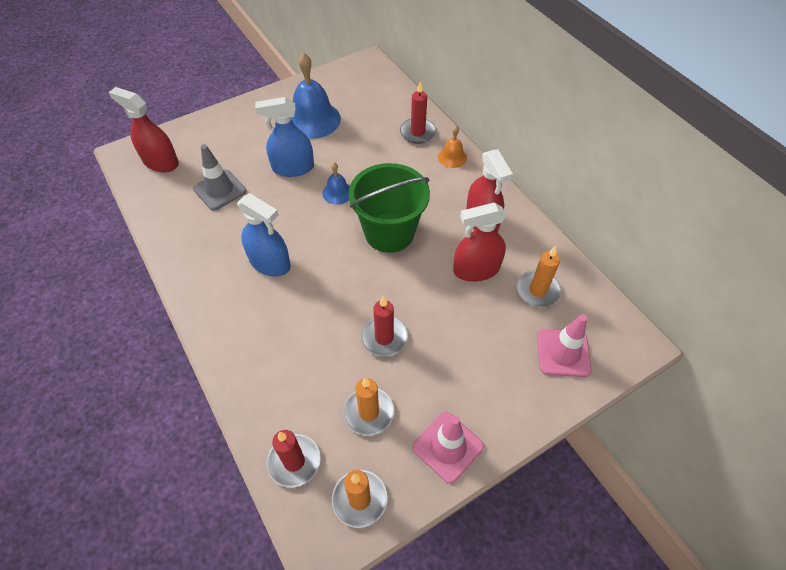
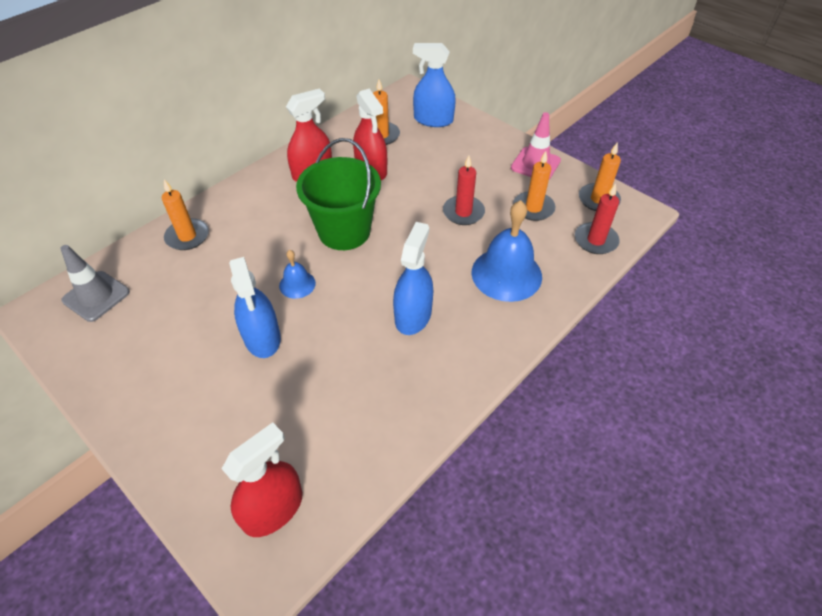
camera: 105 degrees left, 5 degrees down
red spray bottle [108,87,179,172] -> red spray bottle turned 150 degrees counterclockwise [222,422,303,537]
grey traffic cone [193,144,246,211] -> grey traffic cone moved to [60,245,130,322]
blue bell [292,52,341,139] -> blue bell moved to [471,200,542,302]
red candle [400,81,436,144] -> orange candle [162,180,209,250]
orange bell [438,126,467,168] -> none
pink traffic cone [537,314,592,377] -> blue spray bottle [413,43,456,127]

